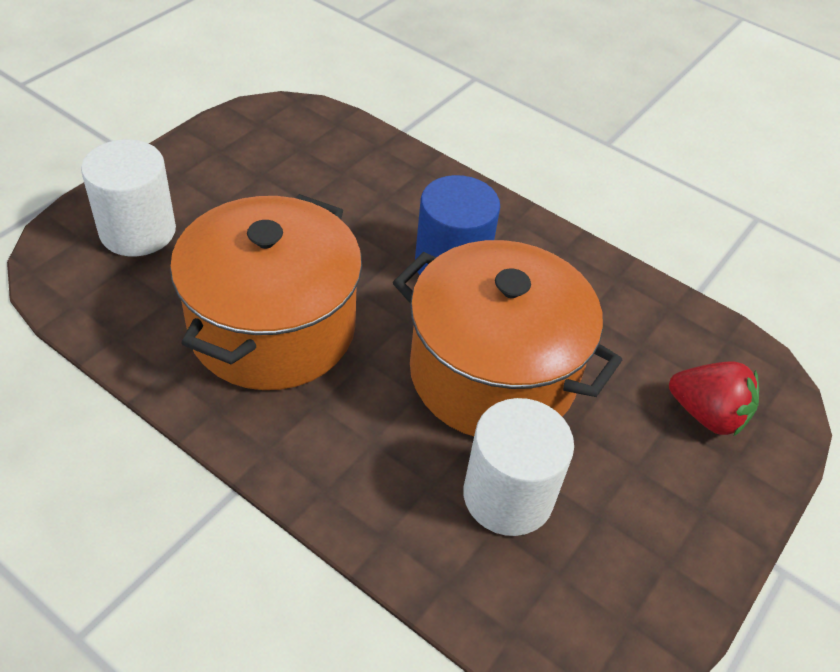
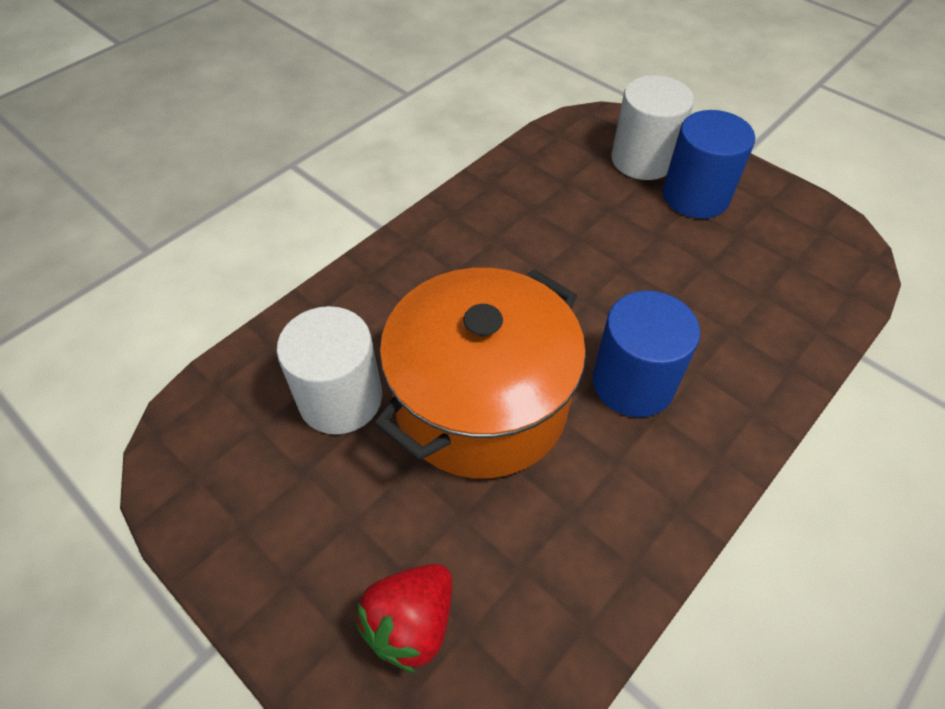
camera: 100 degrees right, 5 degrees up
orange pot [170,194,362,390] -> none
none -> blue cylinder [663,110,755,219]

